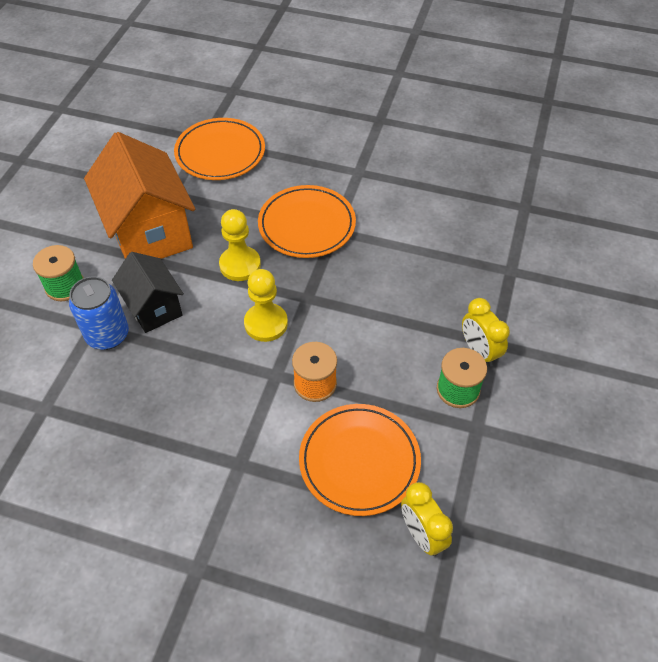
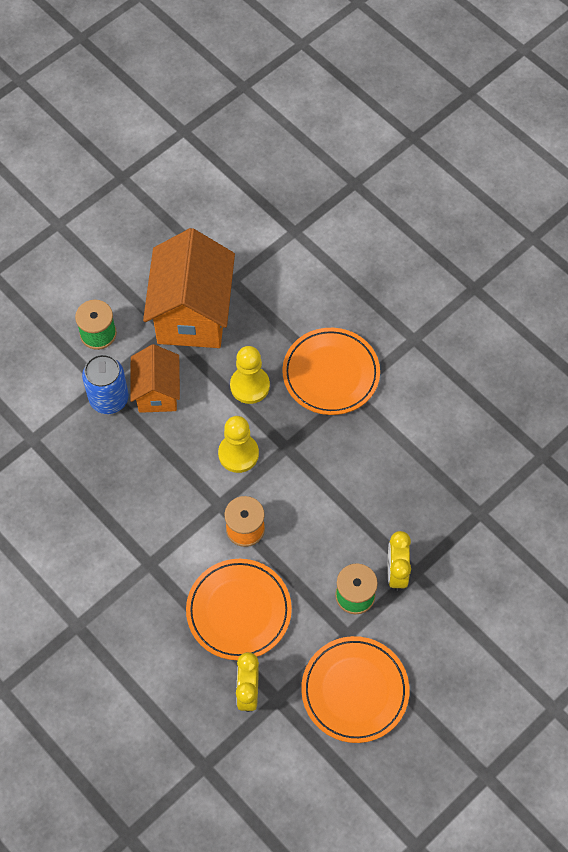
camera: 30 degrees right, 10 degrees up
black house [112,252,184,333] -> orange house [130,344,180,413]
orange plate [174,118,265,180] -> orange plate moved to [301,636,410,743]

